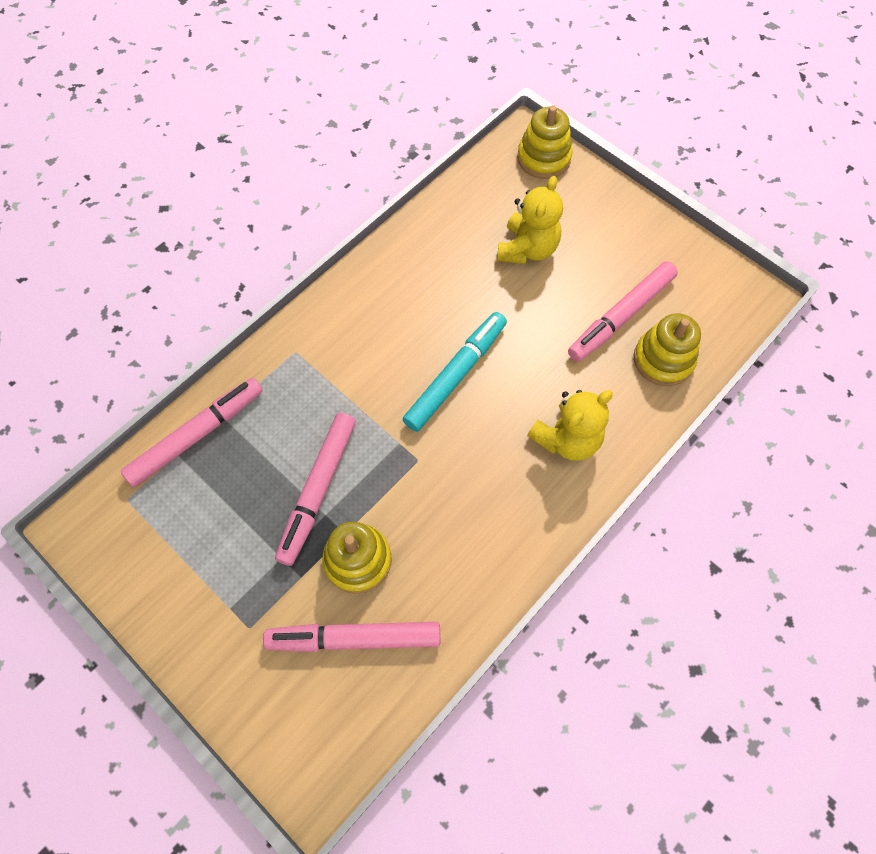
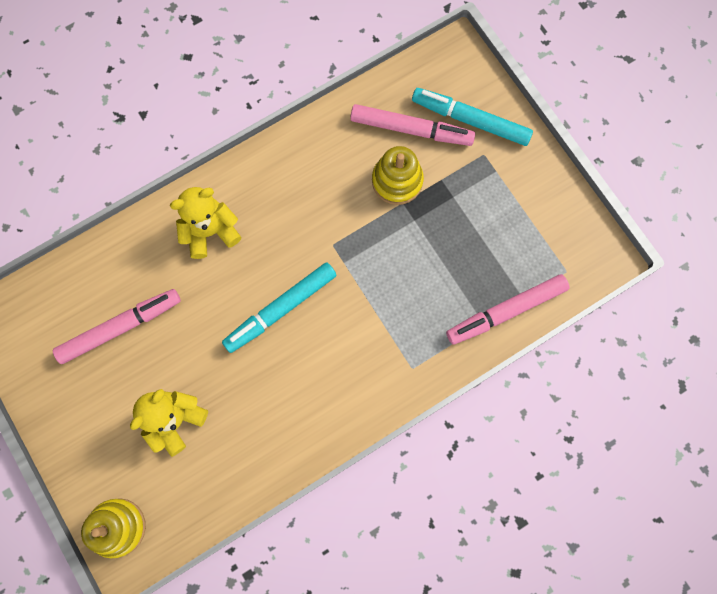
camera: 165 degrees left, 10 degrees up
pink marker [275,413,356,566] -> none
yellow stacking toy [633,313,701,386] -> none
none -> turquoise marker [412,88,533,146]

